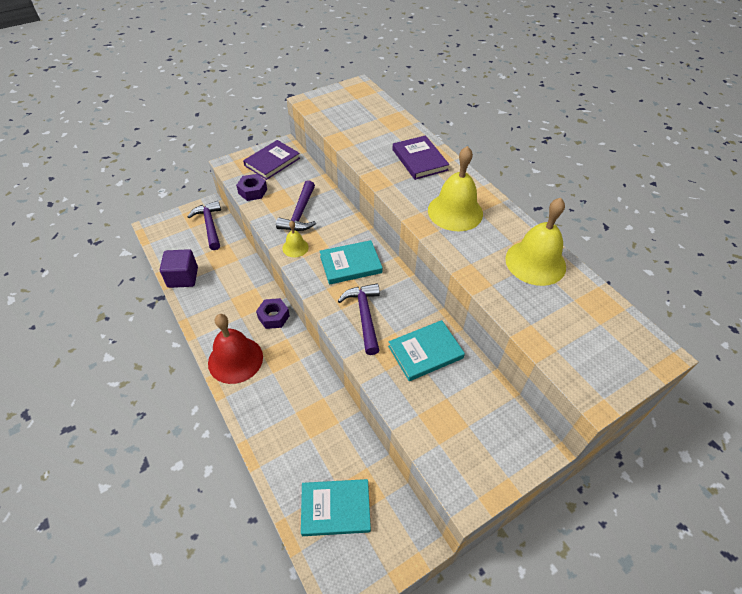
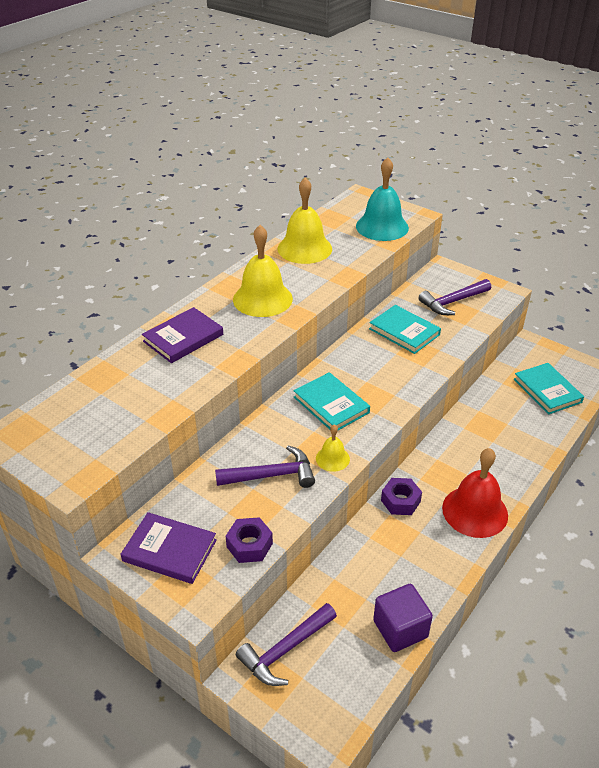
camera: 110 degrees left, 10 degrees down
purple hammer [338,283,380,355] -> purple hammer moved to [418,279,491,315]
none -> turquoise bell [356,157,409,241]

